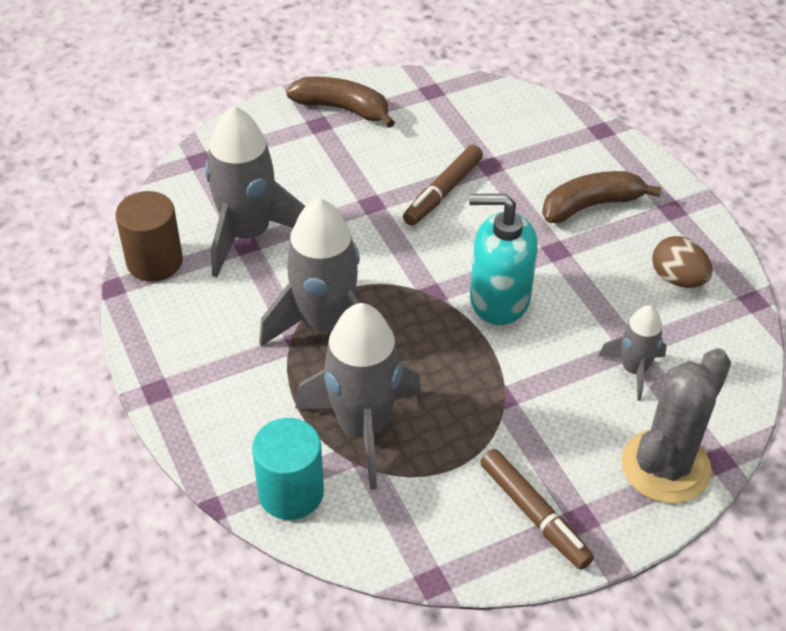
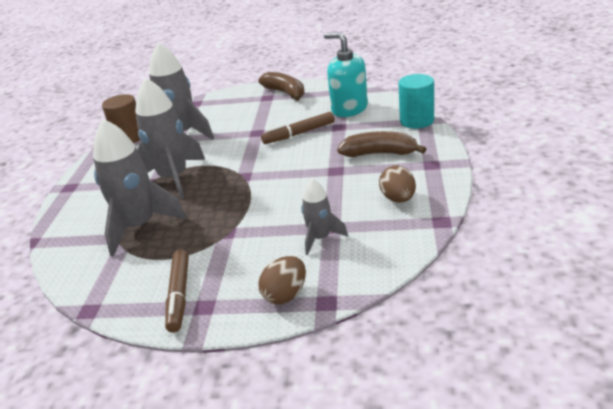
camera: 35 degrees right, 15 degrees down
turquoise cylinder [252,418,324,520] -> turquoise cylinder moved to [398,74,434,129]
turquoise soap dispenser [469,194,538,325] -> turquoise soap dispenser moved to [324,32,368,117]
grey cactus [621,348,731,504] -> brown egg [258,256,306,304]

